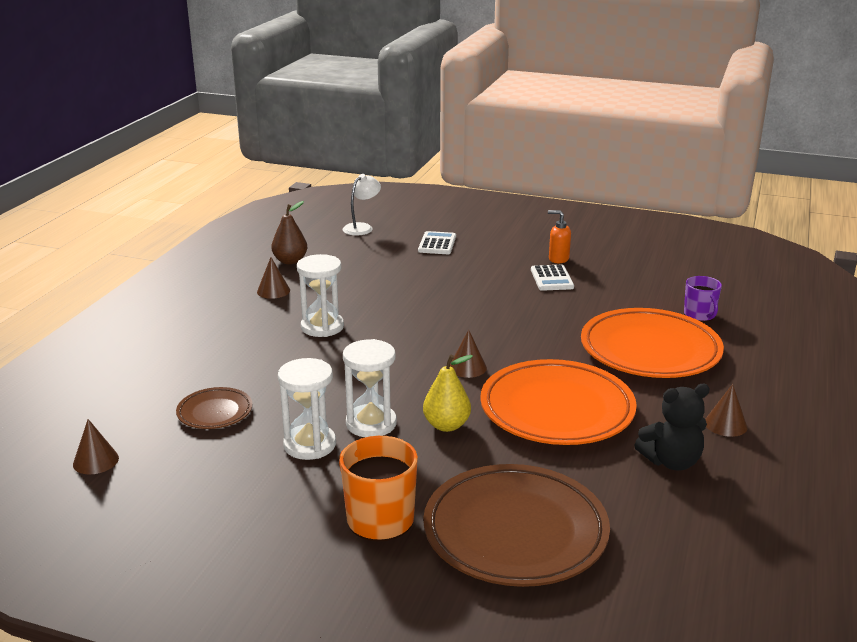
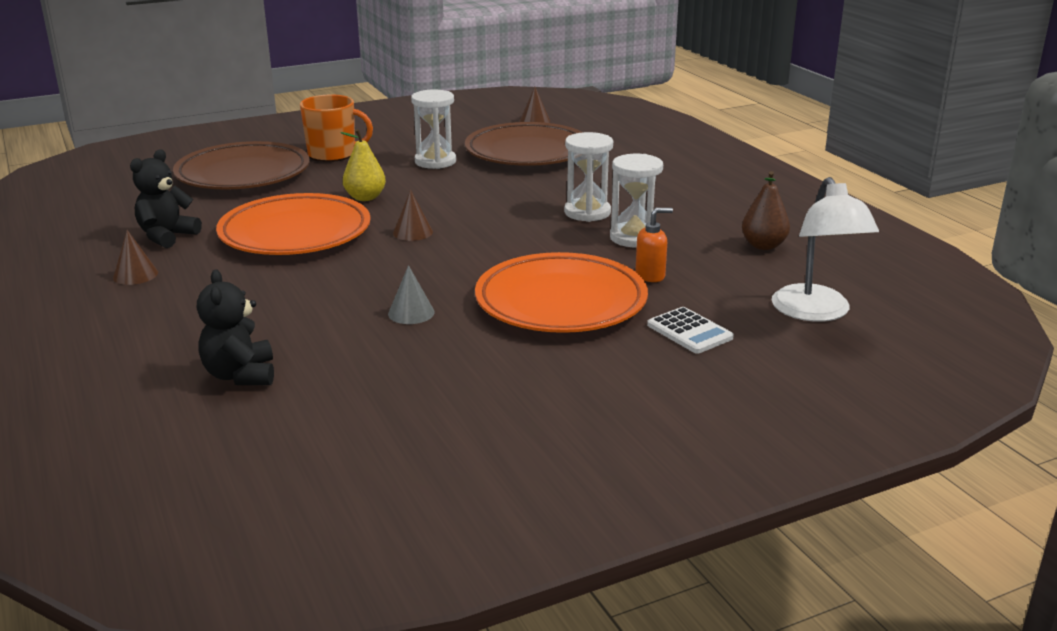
camera: 135 degrees right, 0 degrees up
brown plate [176,387,253,429] -> brown plate [465,122,582,166], size x2.06
brown cone [257,257,290,299] -> none
white lamp [343,174,381,235] -> white lamp [772,177,879,322], size x1.60
white hourglass [343,339,397,437] -> white hourglass moved to [610,154,663,247]
white calculator [531,265,574,291] -> none
orange soap dispenser [548,210,571,263] -> orange soap dispenser moved to [635,208,673,282]
orange plate [581,308,724,378] -> orange plate moved to [475,252,648,333]
purple mug [684,276,722,322] -> black teddy bear [197,269,274,385]
none -> grey cone [388,265,435,324]

